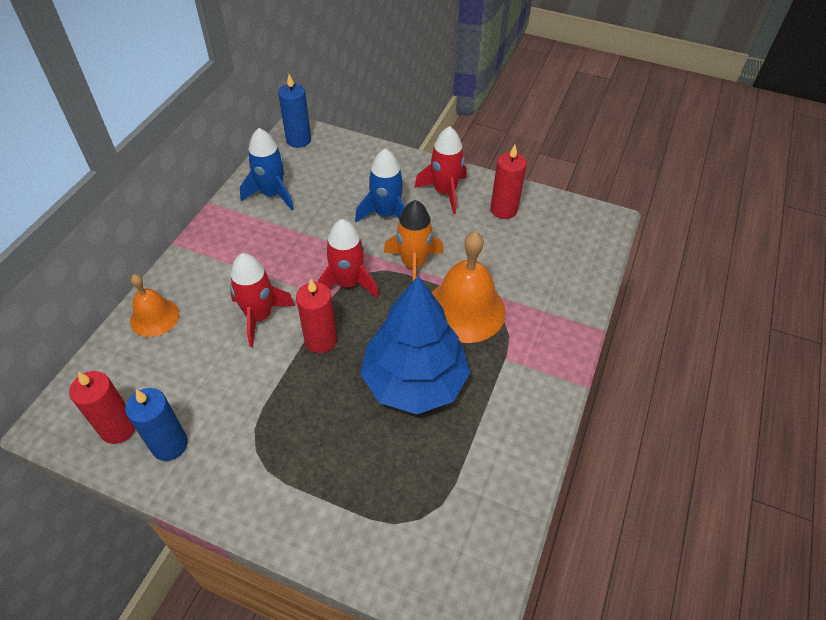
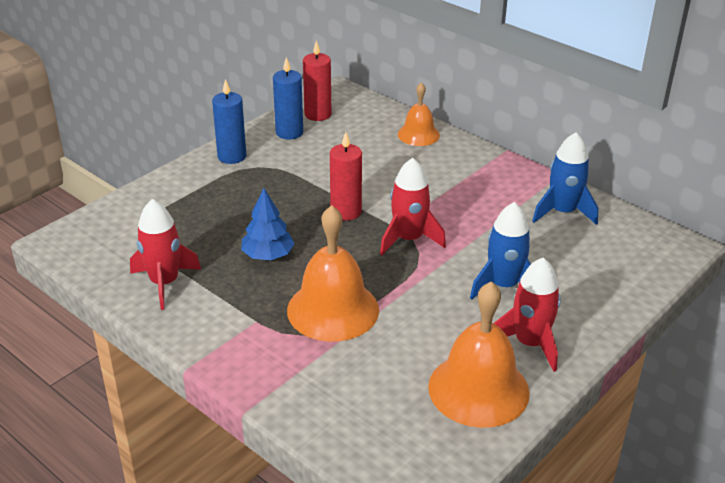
camera: 110 degrees right, 15 degrees down
red rocket [230,253,295,347] -> red rocket moved to [130,199,201,310]
blue candle [278,74,311,148] -> blue candle moved to [212,79,246,164]
blue tree [360,276,470,414] -> blue tree [241,188,295,260], size x0.51
orange rocket [384,200,444,281] -> none
red candle [490,145,527,219] -> orange bell [428,282,530,428]

